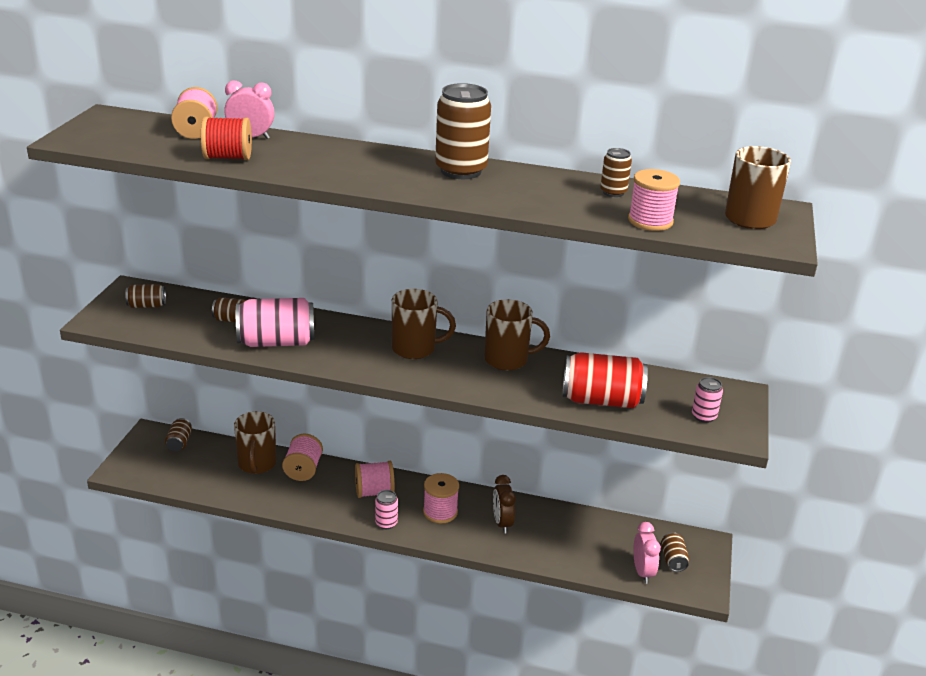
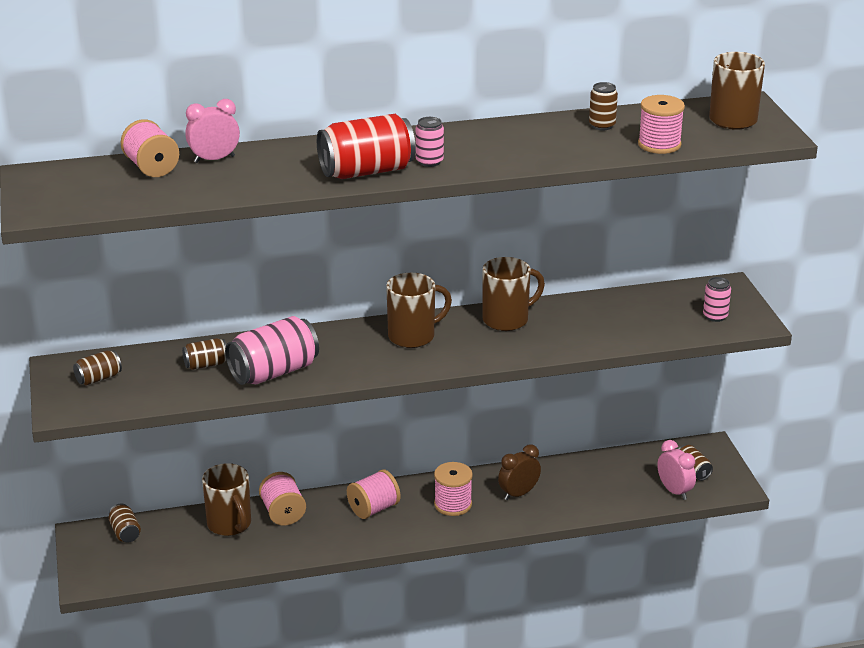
camera: 25 degrees left, 0 degrees up
red spool [201,116,252,160] -> none
pink can [375,490,398,529] -> pink can moved to [416,117,444,167]
brown can [435,83,491,179] -> none
brown clock [493,475,516,533] -> brown clock turned 90 degrees clockwise [498,444,541,500]
red can [562,352,648,408] -> red can moved to [317,114,416,179]

